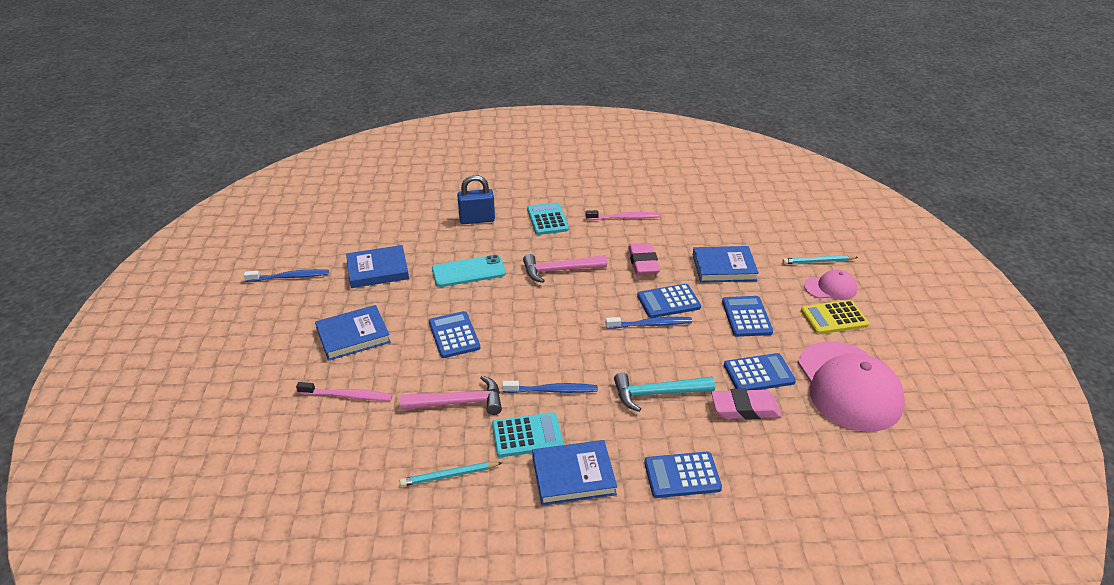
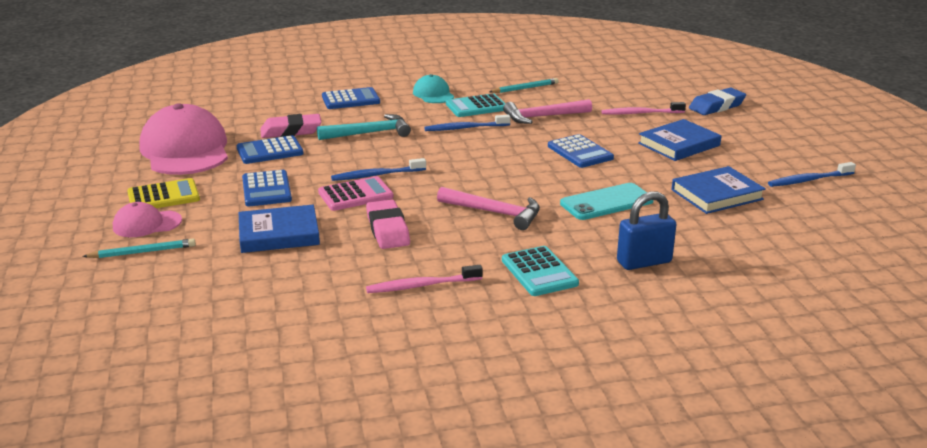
camera: 170 degrees right, 10 degrees down
pink hammer [523,254,607,283] -> pink hammer turned 45 degrees clockwise [437,187,540,230]
blue book [532,440,617,505] -> turquoise cap [413,74,454,103]
blue calculator [637,284,701,318] -> pink calculator [318,176,394,211]
none -> blue eraser [689,88,746,115]

